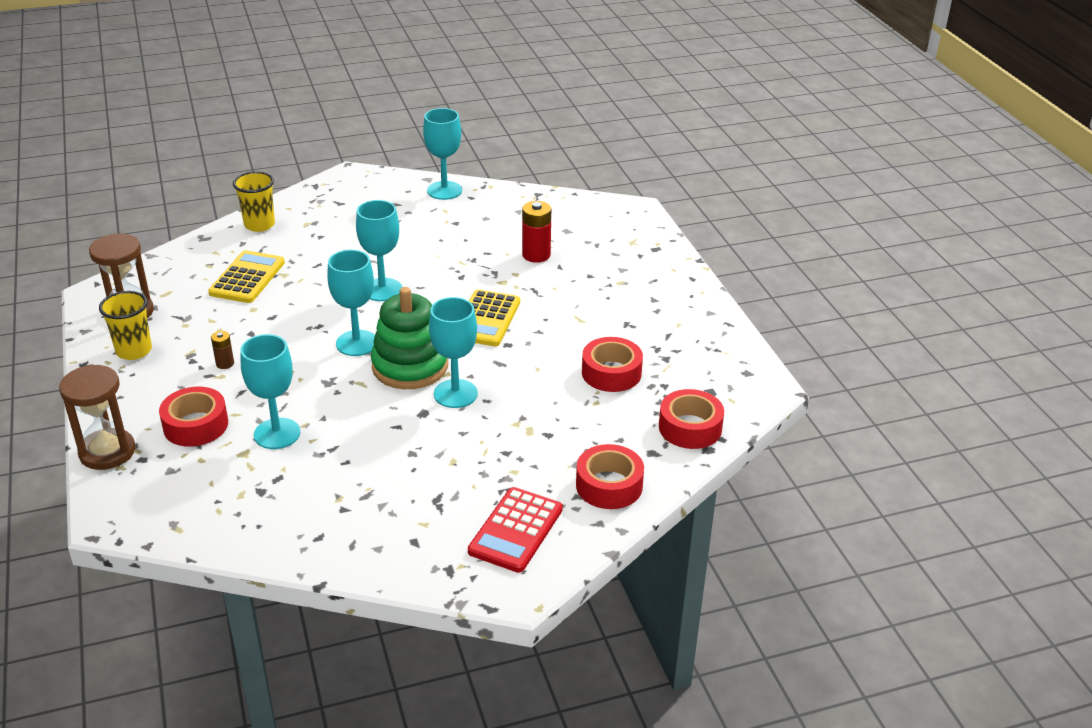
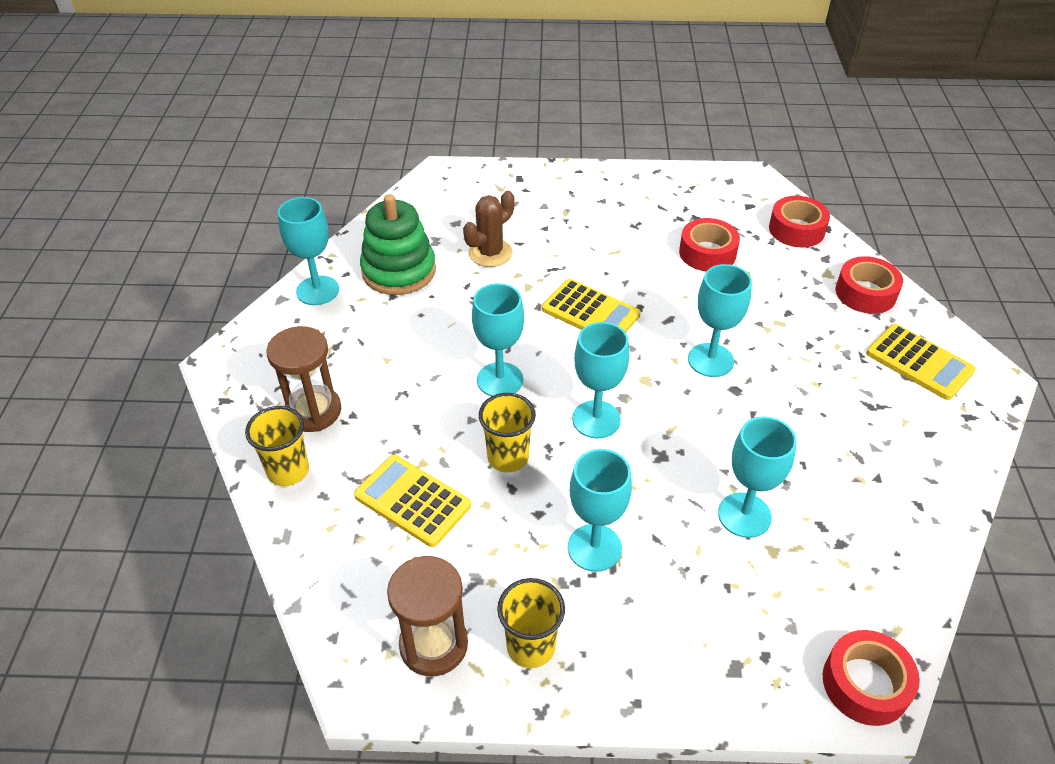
camera: 70 degrees left, 10 degrees up
brown hourglass [59,364,135,470] -> brown hourglass moved to [266,326,341,432]
red tape [159,387,228,447] -> red tape moved to [823,630,920,726]
brown battery [211,331,234,369] -> turquoise goblet [568,449,632,572]
green stacking toy [371,287,448,389] -> green stacking toy moved to [360,194,436,295]
red calculator [468,487,563,573] -> yellow calculator [866,324,976,400]
red battery [522,201,551,263] -> brown cactus [463,191,515,267]
none -> yellow cup [479,393,536,472]

